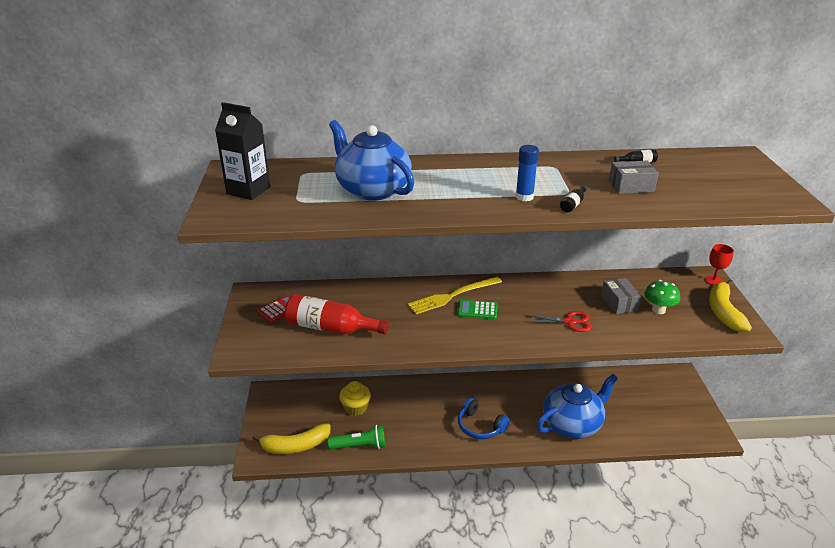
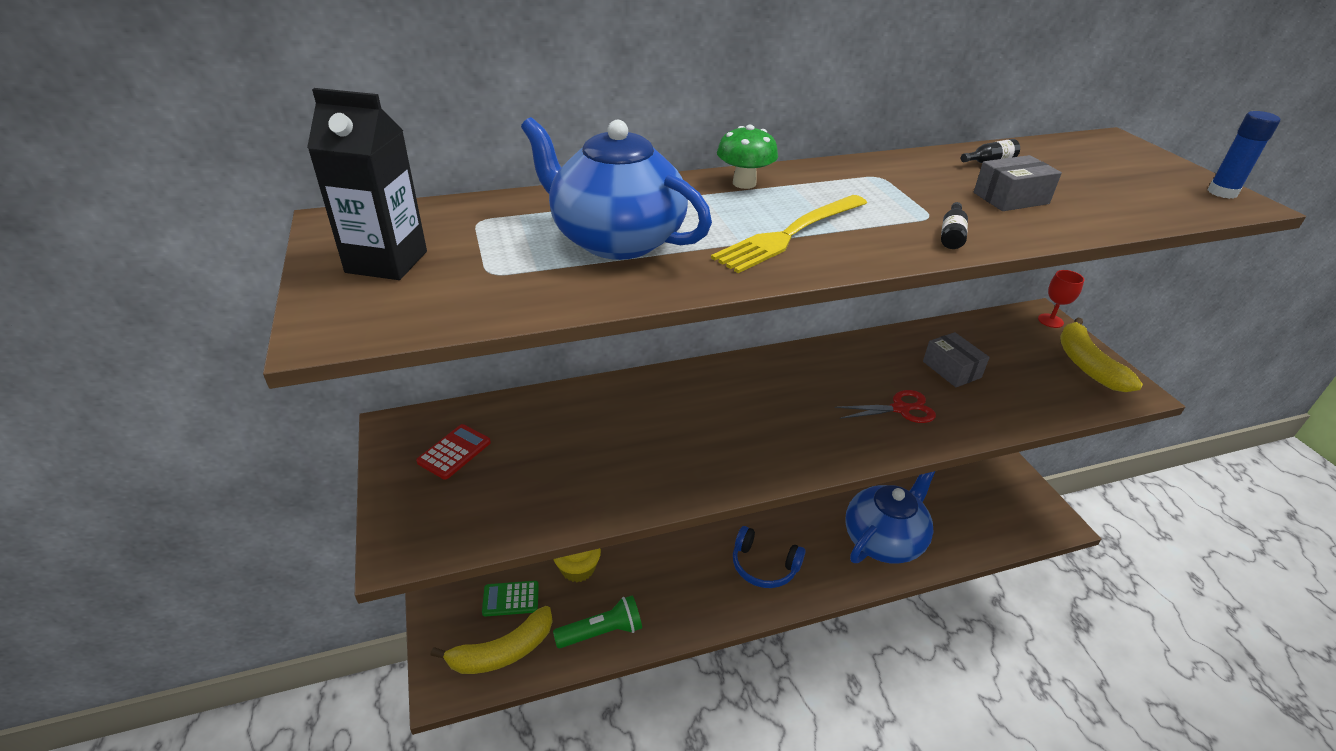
camera: 15 degrees left, 5 degrees up
red bottle [285,294,389,334] -> none
yellow fork [408,277,502,314] -> yellow fork moved to [711,195,867,273]
green calculator [458,300,498,320] -> green calculator moved to [482,581,539,617]
blue glue stick [516,145,539,201] -> blue glue stick moved to [1207,111,1280,199]
green mushroom [644,280,680,314] -> green mushroom moved to [717,125,778,189]

